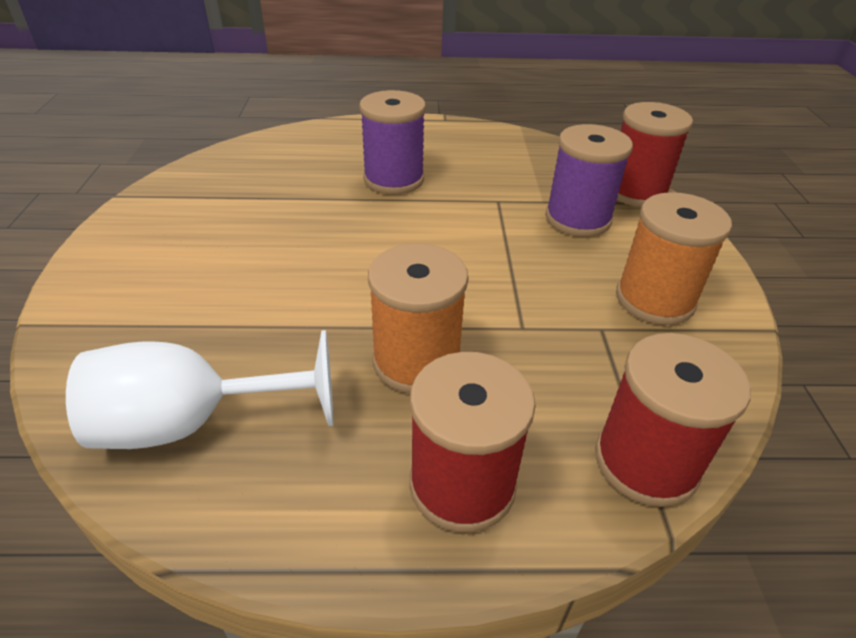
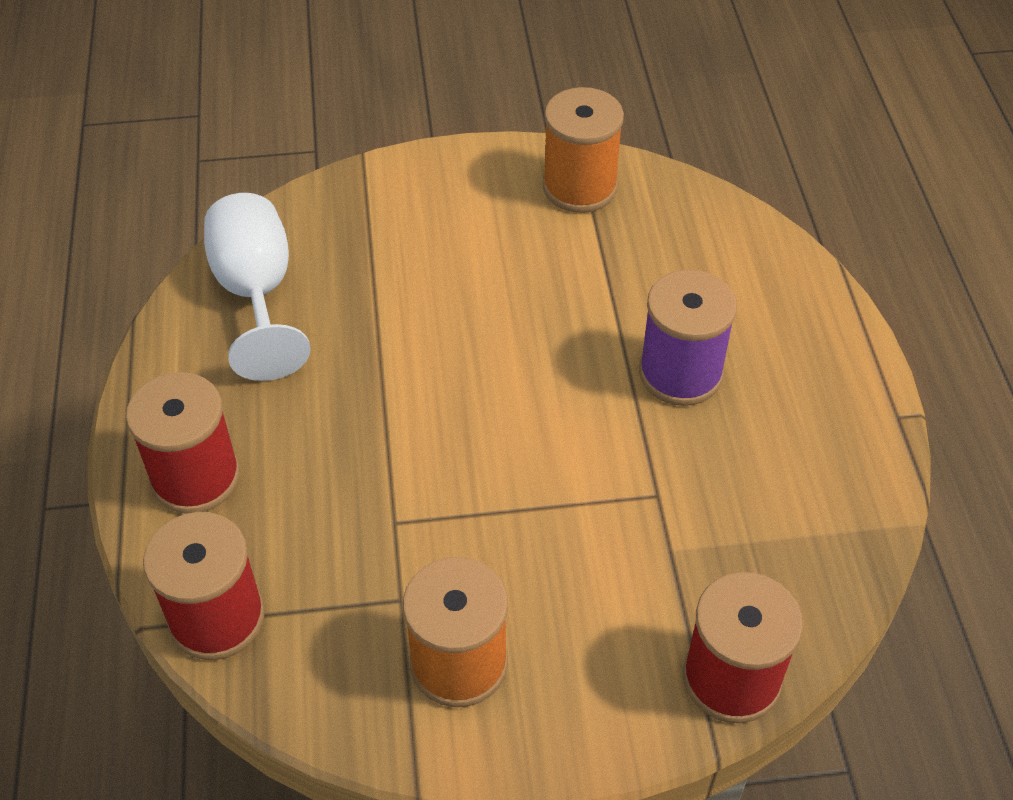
camera: 85 degrees right, 10 degrees up
orange spool [368,244,469,393] -> orange spool moved to [542,87,624,213]
purple spool [545,124,633,237] -> none

